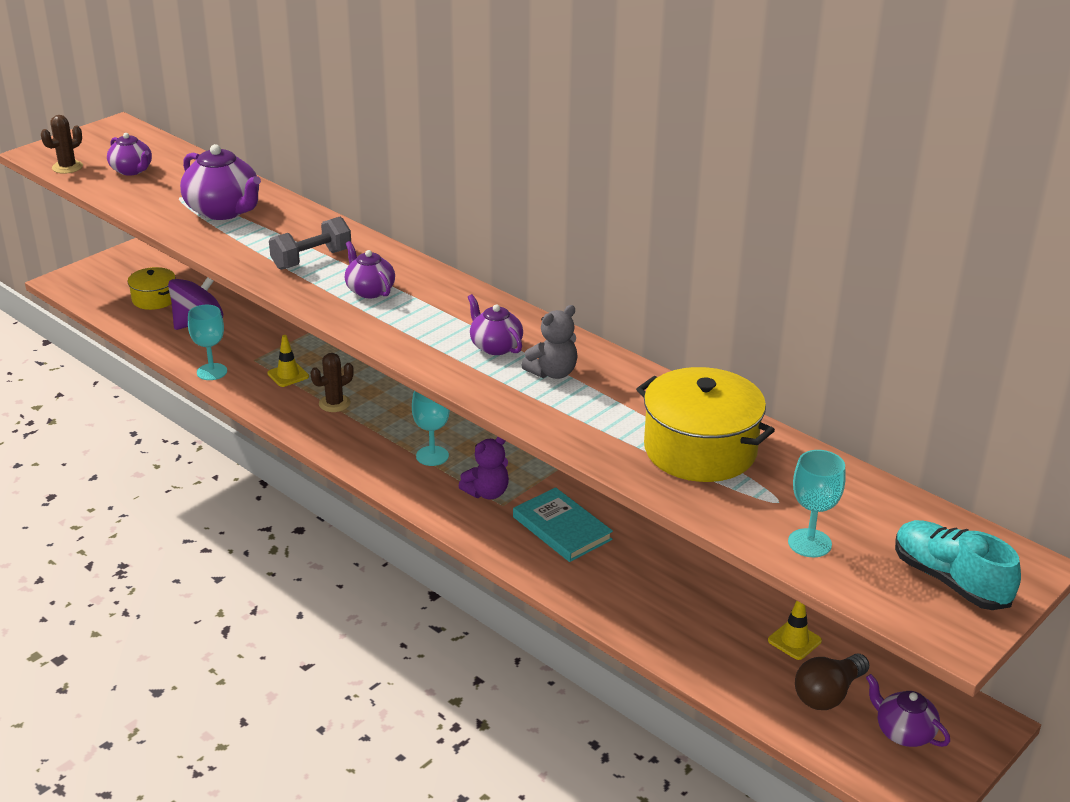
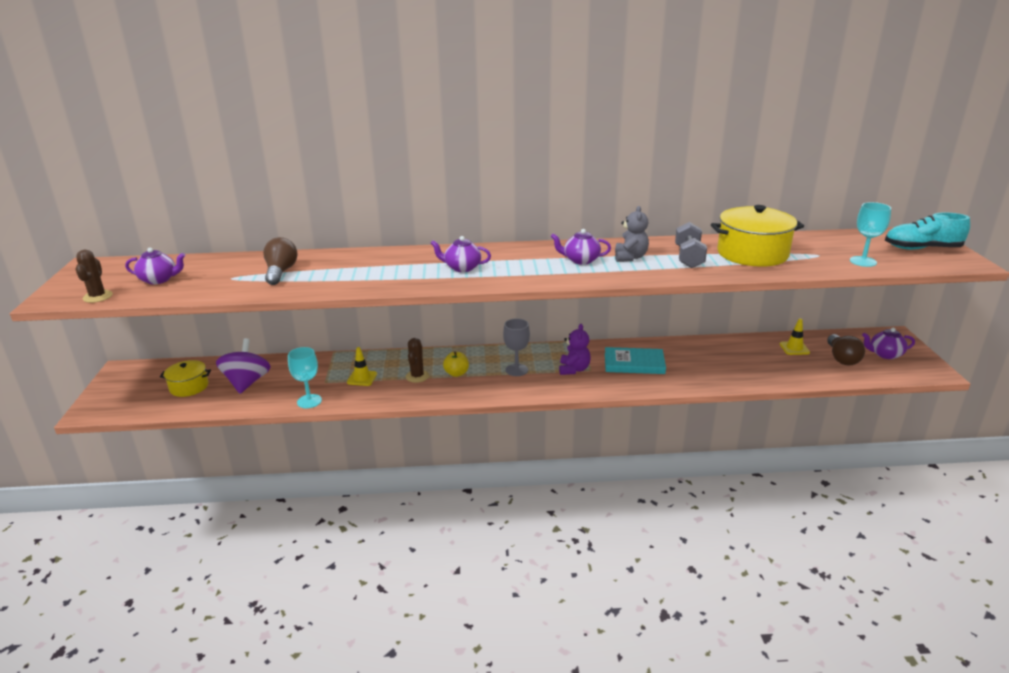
camera: 45 degrees left, 5 degrees down
purple teapot [180,144,261,220] -> brown light bulb [263,237,298,285]
grey dumbbell [269,217,351,270] -> grey dumbbell moved to [675,222,707,268]
turquoise goblet [412,391,450,466] -> grey goblet [503,318,530,376]
none -> yellow apple [443,352,469,377]

